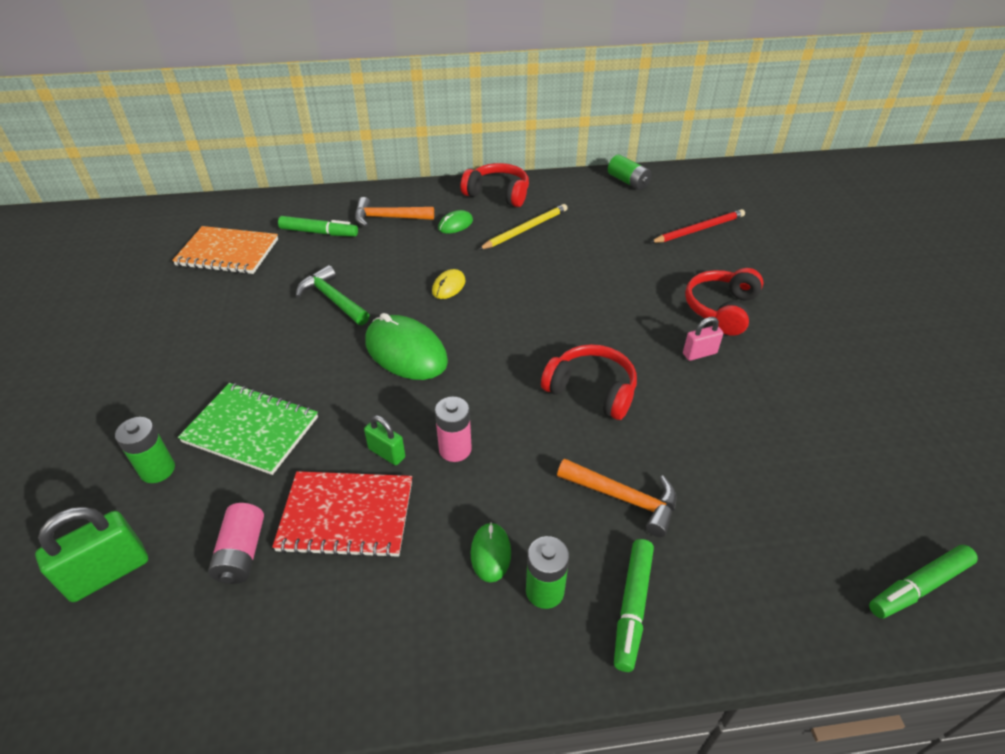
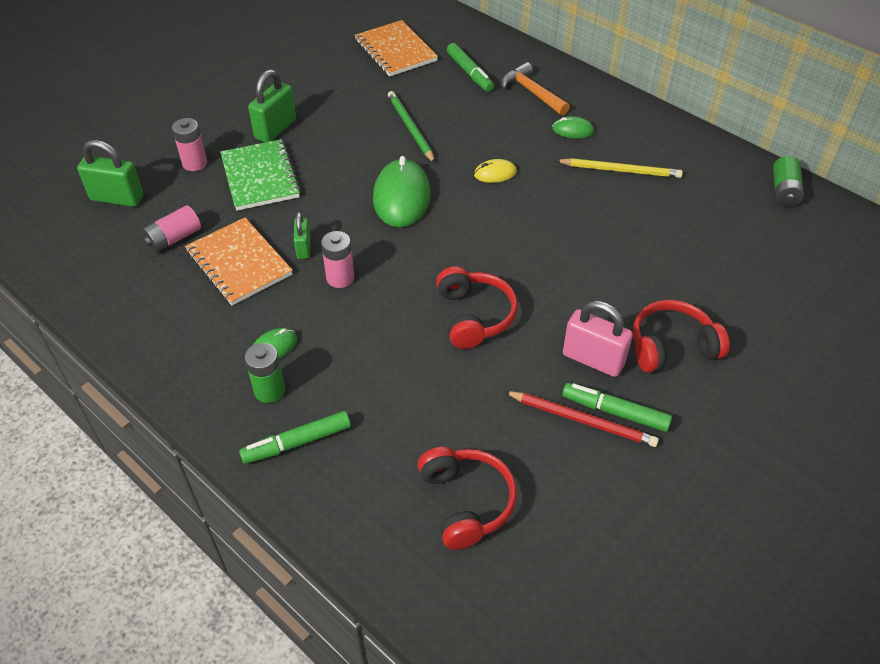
camera: 50 degrees right, 5 degrees up
green battery [115,417,175,483] -> pink battery [172,118,207,171]
red notebook [272,471,412,558] -> orange notebook [185,218,293,306]
green hammer [296,265,369,325] -> green pencil [388,91,435,163]
red headphones [461,163,529,207] -> red headphones moved to [418,447,517,550]
orange hammer [557,458,677,537] -> none
red pencil [650,209,745,243] -> red pencil moved to [504,391,659,447]
pink padlock [683,317,723,361] -> pink padlock [563,301,633,377], size x1.68
green marker [869,545,978,619] -> green marker moved to [562,383,672,432]
none -> green padlock [248,69,296,142]

